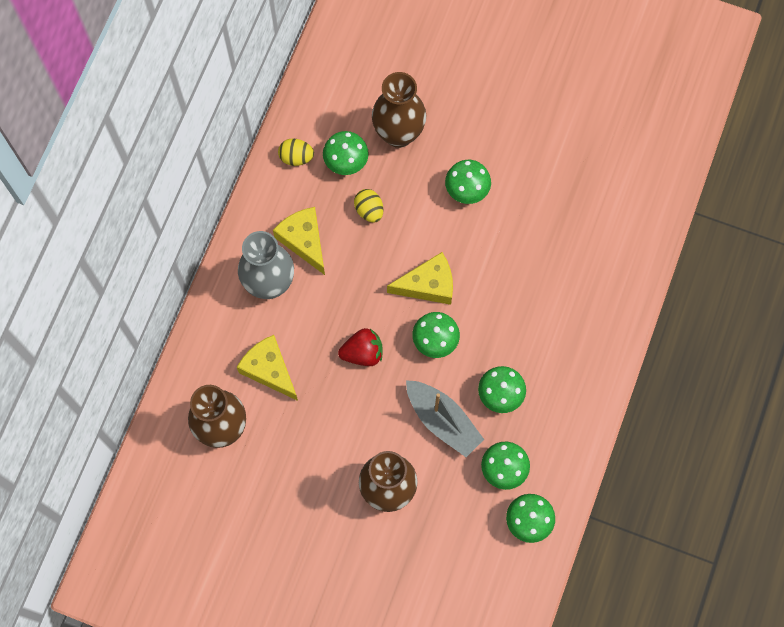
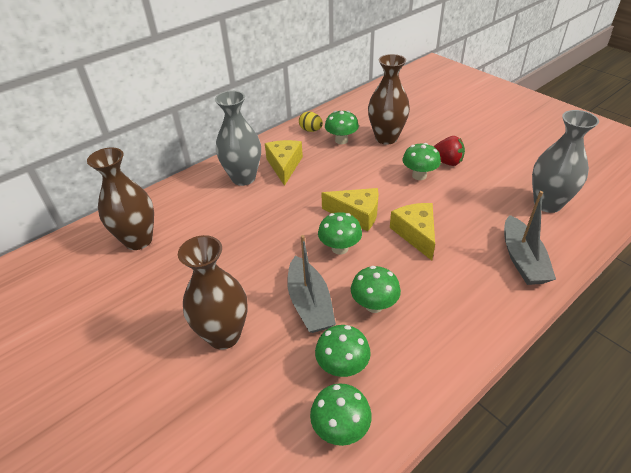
camera: 30 degrees right, 30 degrees down
yellow cheese [237,335,298,401] -> yellow cheese moved to [390,203,435,260]
red strawberry [338,328,383,366] -> red strawberry moved to [433,136,465,166]
yellow egg [354,189,383,223] -> none
none -> grey boat [504,191,556,285]
none -> grey vase [532,110,599,213]

